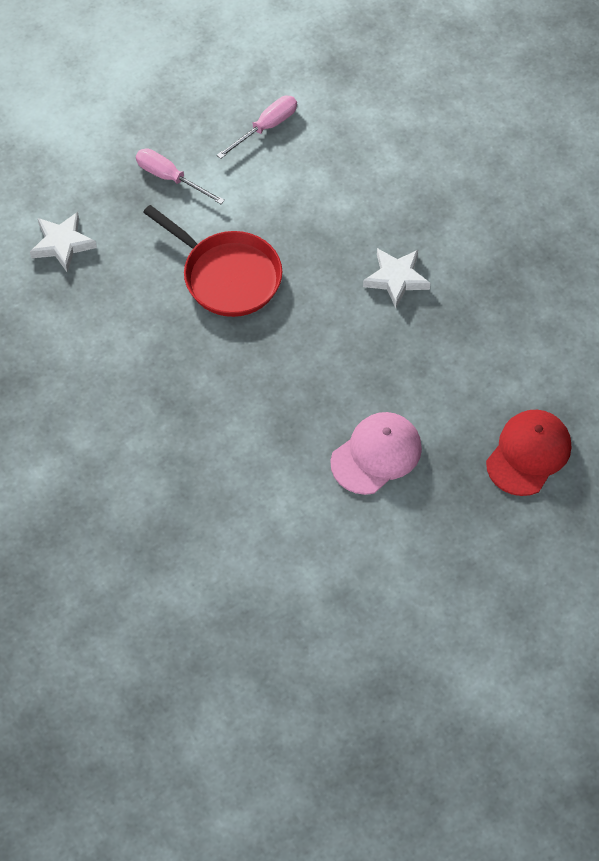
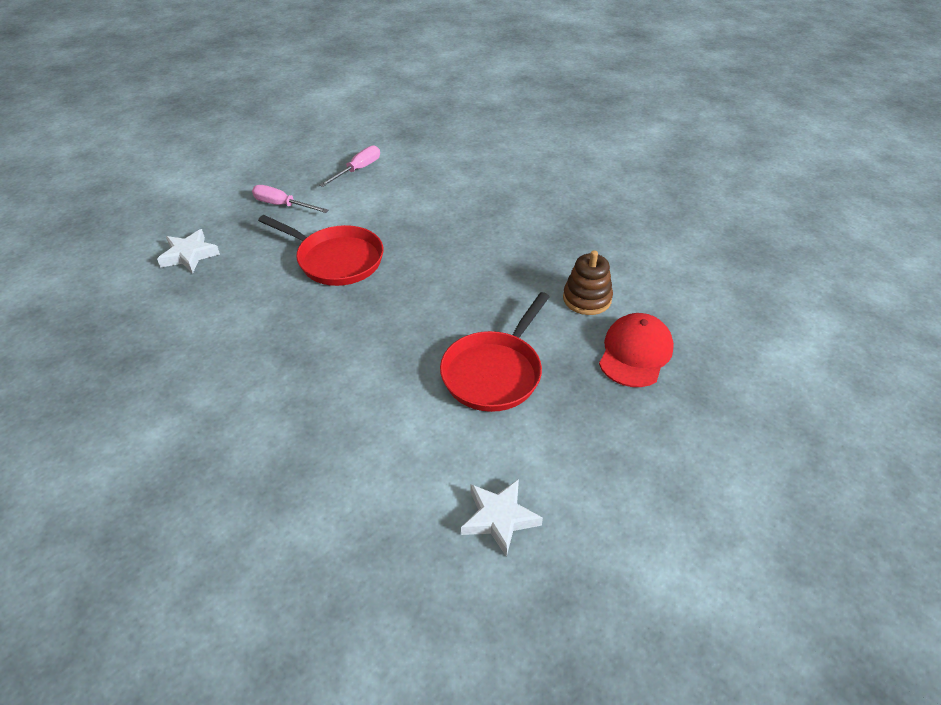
camera: 10 degrees left, 15 degrees down
pink cap [331,412,422,495] -> red pan [440,292,550,412]
white star [363,248,430,308] -> white star moved to [461,479,543,557]
none -> brown stacking toy [563,250,613,315]

